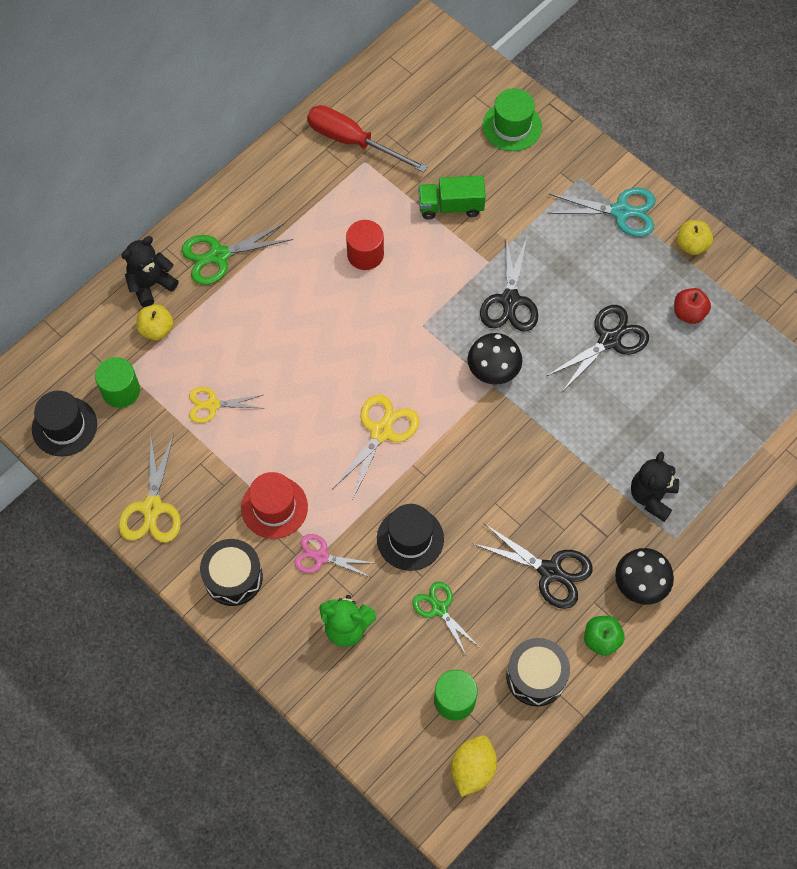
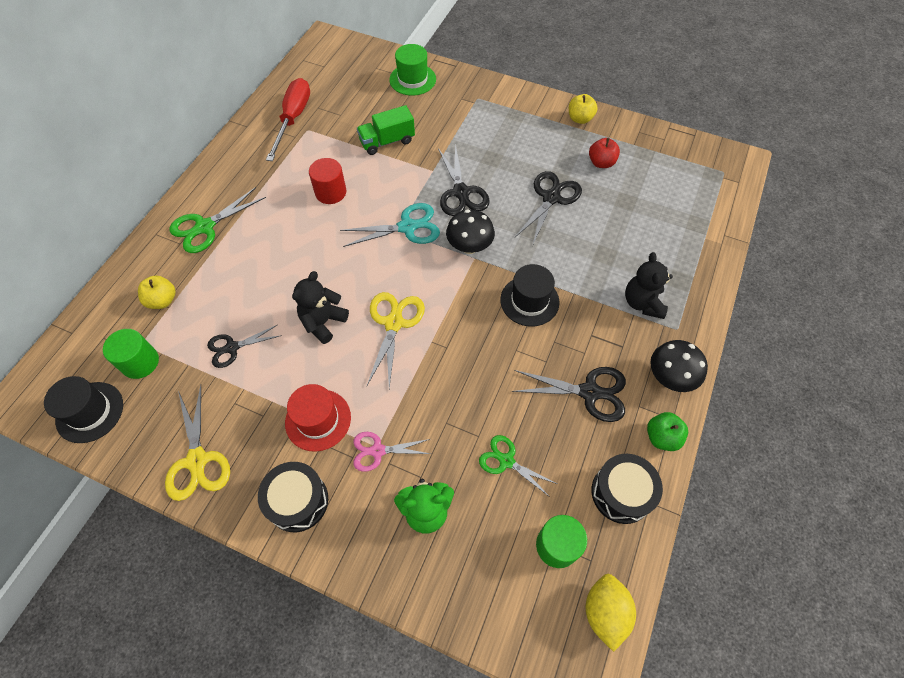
camera: 20 degrees left, 5 degrees down
black teddy bear [121,236,179,307] -> black teddy bear moved to [292,271,349,344]
yellow scissors [189,387,263,423] -> black scissors [207,325,279,368]
red screwdriver [307,105,428,173] -> red screwdriver turned 90 degrees clockwise [266,78,310,161]
black hat [377,504,444,571] -> black hat moved to [500,264,560,326]
turquoise scissors [547,187,655,237] -> turquoise scissors moved to [340,203,440,247]

